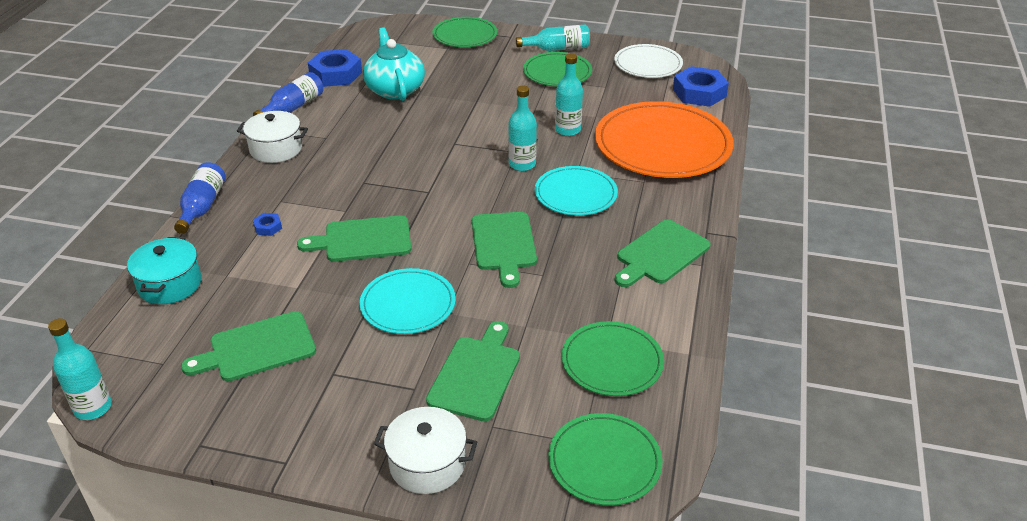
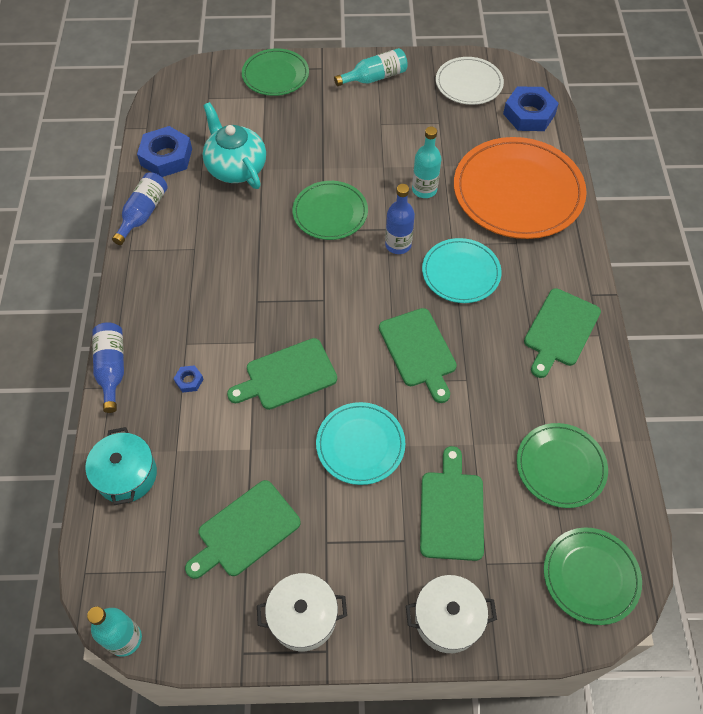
camera: 15 degrees left, 20 degrees up
white pot [237,111,308,163] -> white pot moved to [257,573,347,651]
turquoise bottle [508,86,537,171] -> blue bottle [385,184,415,254]
green plate [523,52,592,86] -> green plate moved to [292,181,368,240]

